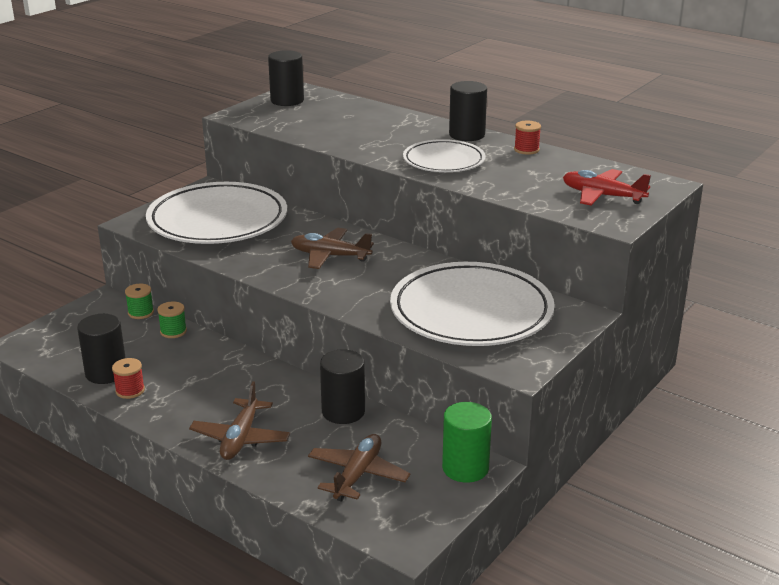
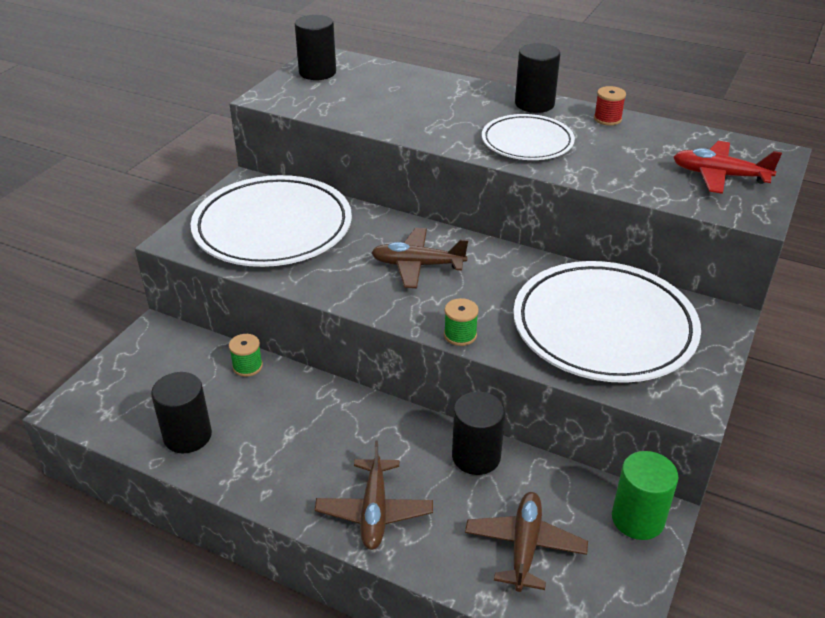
camera: 10 degrees left, 10 degrees up
red spool [112,358,145,399] -> none
green spool [125,284,154,319] -> green spool moved to [444,298,479,346]

